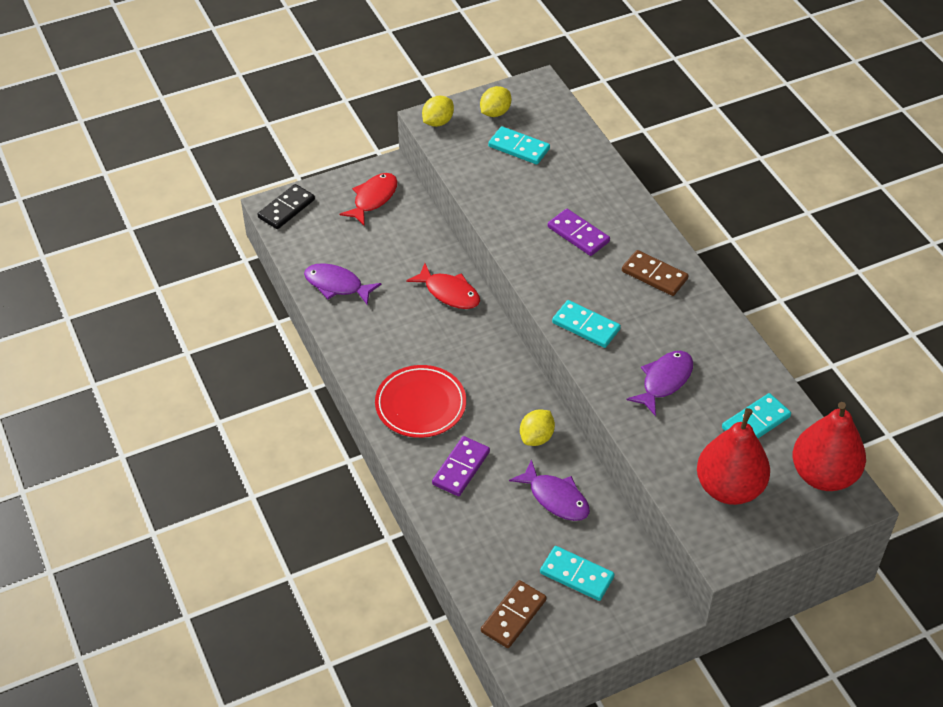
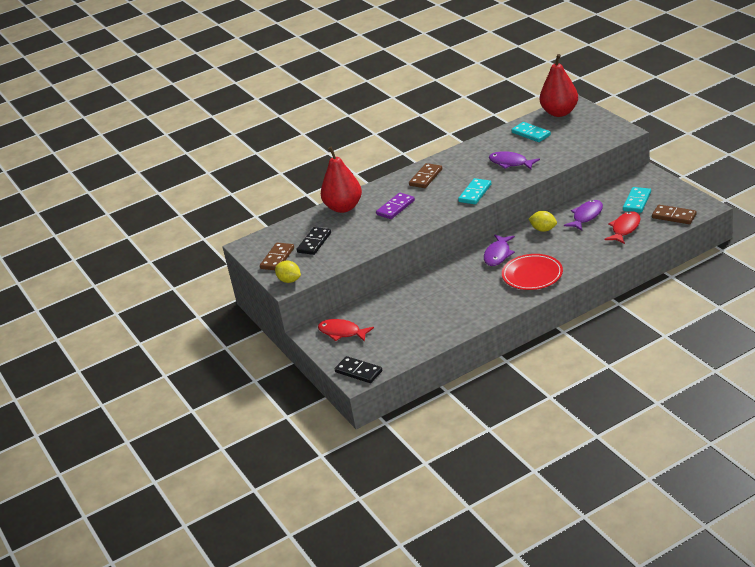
camera: 90 degrees left, 15 degrees down
purple fish [304,263,381,305] -> purple fish moved to [484,235,515,266]
red fish [406,263,480,309] -> red fish moved to [604,212,641,244]
purple domino [432,436,490,496] -> none
yellow lemon [480,86,511,117] -> brown domino [260,243,294,270]
turquoise domino [488,126,550,165] -> black domino [297,227,331,255]
red pear [697,408,770,505] -> red pear moved to [321,147,362,213]

